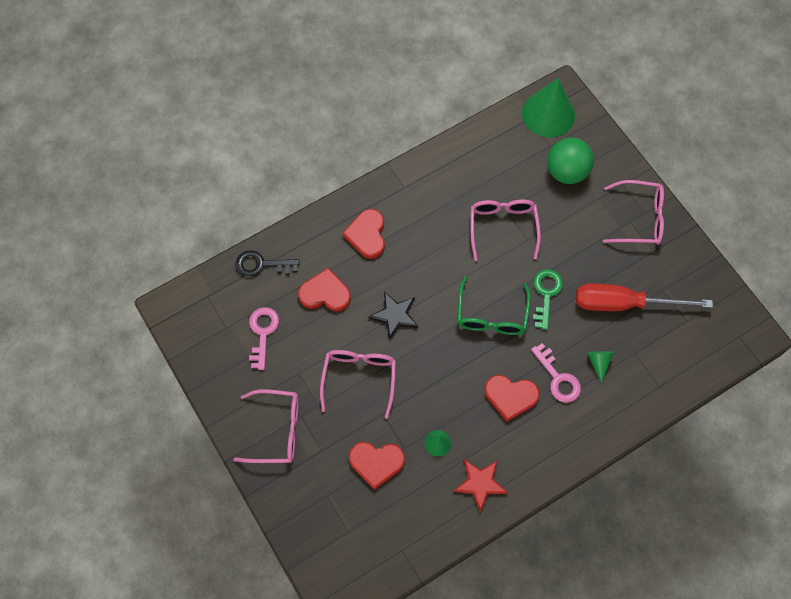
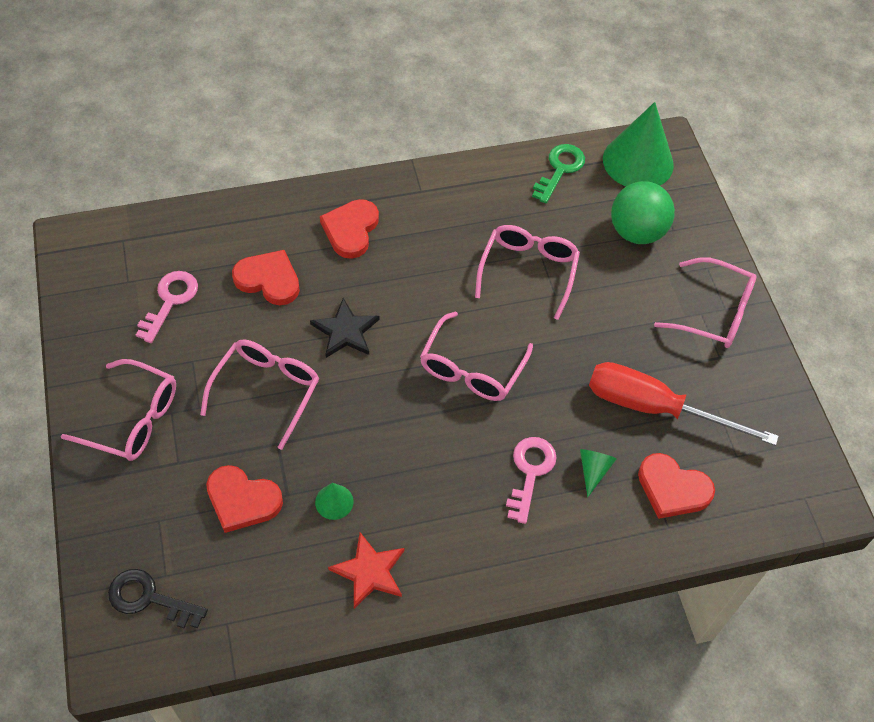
camera: 15 degrees right, 10 degrees down
black key [235,251,300,277] -> black key moved to [108,569,208,628]
green glasses [457,276,531,335] -> pink glasses [420,312,533,401]
red heart [484,375,539,422] -> red heart moved to [638,453,715,519]
pink key [531,343,581,403] -> pink key turned 150 degrees counterclockwise [506,437,557,524]
green key [533,269,563,330] -> green key moved to [532,144,585,203]

